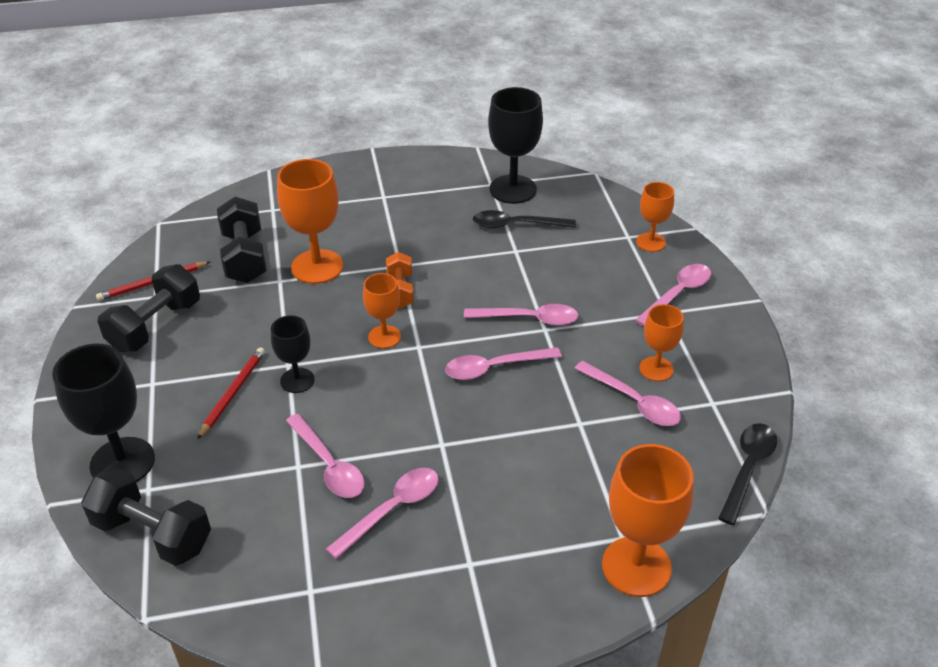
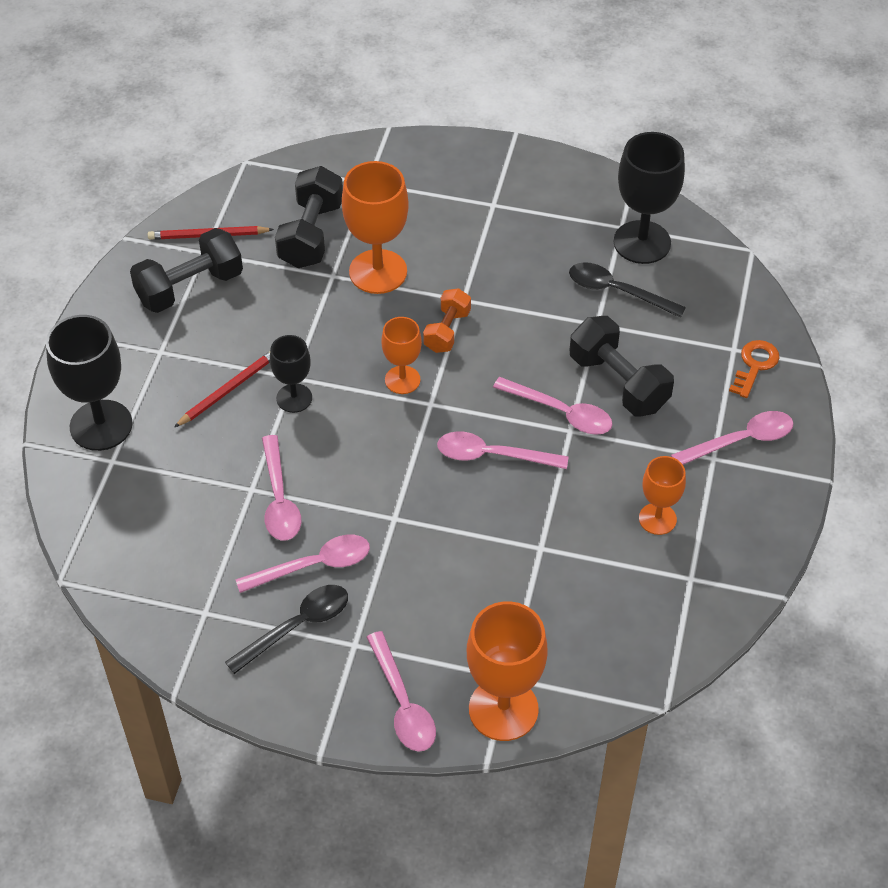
camera: 25 degrees right, 10 degrees up
black dumbbell [81,468,211,566] -> black dumbbell moved to [570,316,674,417]
pink spoon [574,361,681,426] -> pink spoon moved to [367,631,436,752]
orange goblet [636,182,674,252] -> orange key [729,340,779,398]
black spoon [718,423,777,525] -> black spoon moved to [225,585,348,674]

